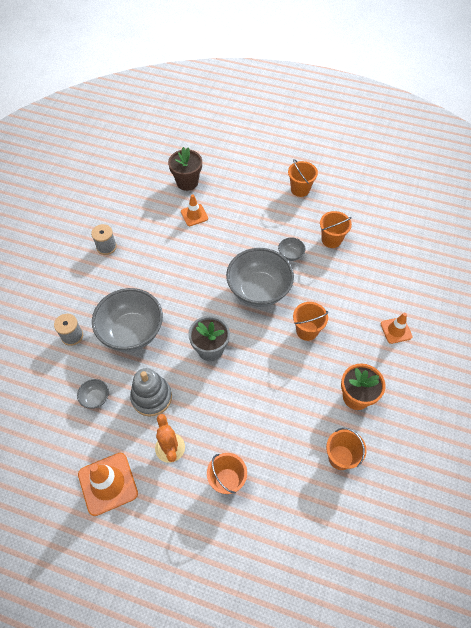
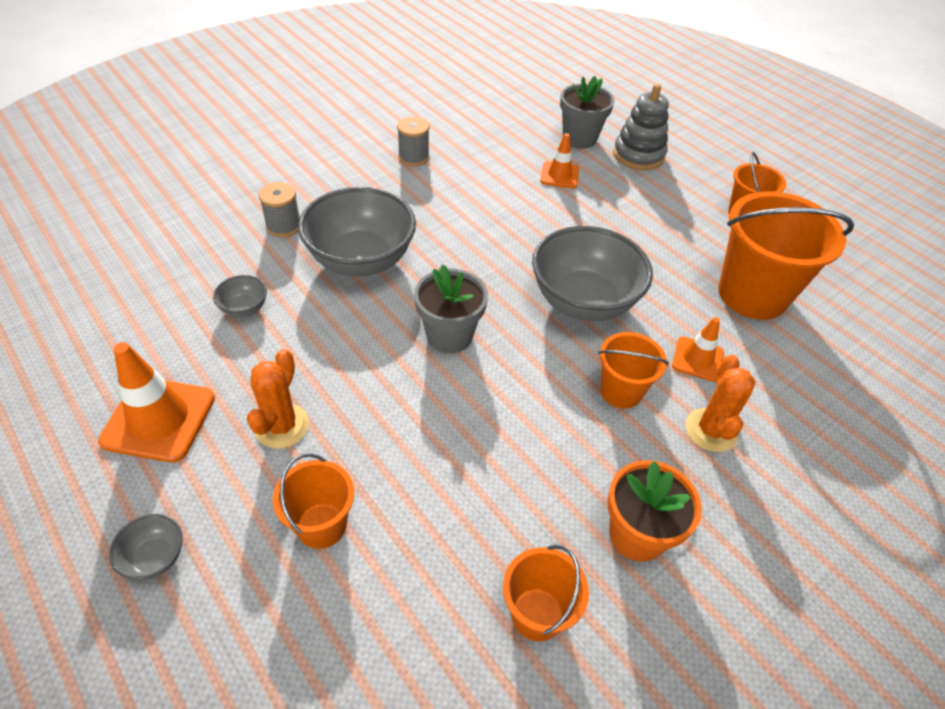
camera: 30 degrees right, 10 degrees down
grey stacking toy [130,368,172,417] -> grey stacking toy moved to [613,83,669,170]
brown flower pot [168,147,202,191] -> grey flower pot [560,76,615,148]
grey bowl [278,237,305,261] -> grey bowl moved to [109,514,183,580]
orange bucket [320,211,352,248] -> orange bucket [718,191,854,320], size x1.85
orange traffic cone [381,313,413,344] -> orange traffic cone moved to [672,317,724,382]
none -> orange cactus [685,355,755,452]

